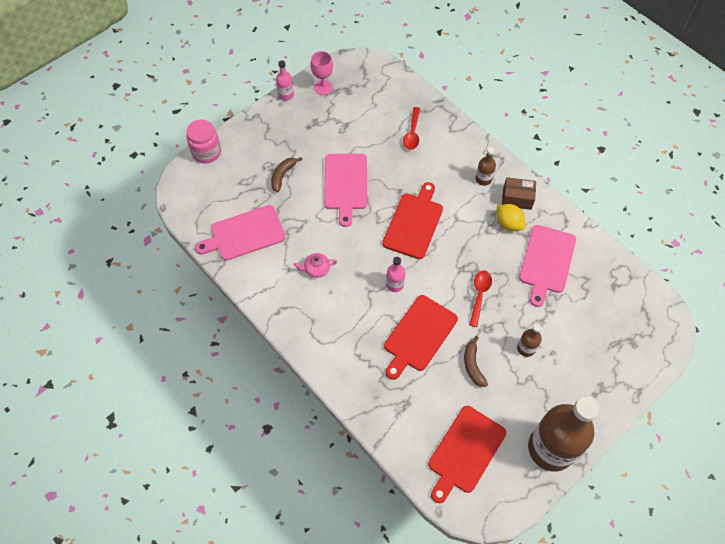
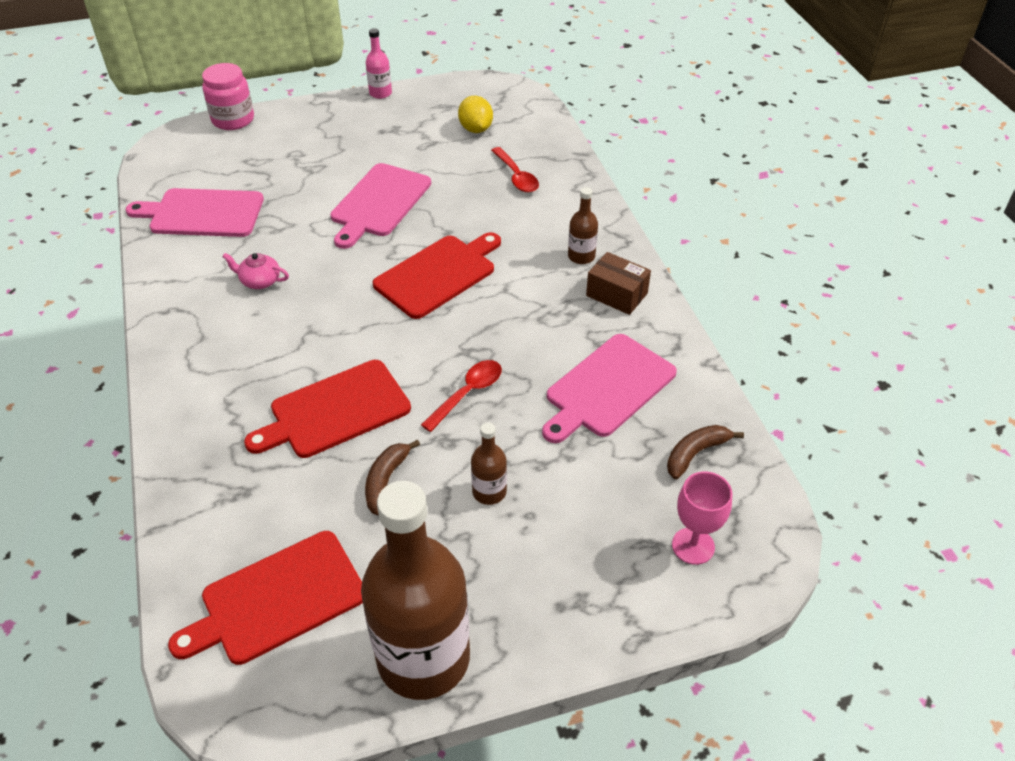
camera: 25 degrees right, 15 degrees down
brown banana [271,157,303,192] -> brown banana moved to [667,425,744,479]
pink goblet [310,51,333,95] -> pink goblet moved to [672,471,732,565]
pink bottle [386,257,405,292] -> none
red spoon [403,107,420,150] -> red spoon turned 60 degrees counterclockwise [491,147,539,193]
yellow lemon [497,204,525,231] -> yellow lemon moved to [458,96,493,133]

